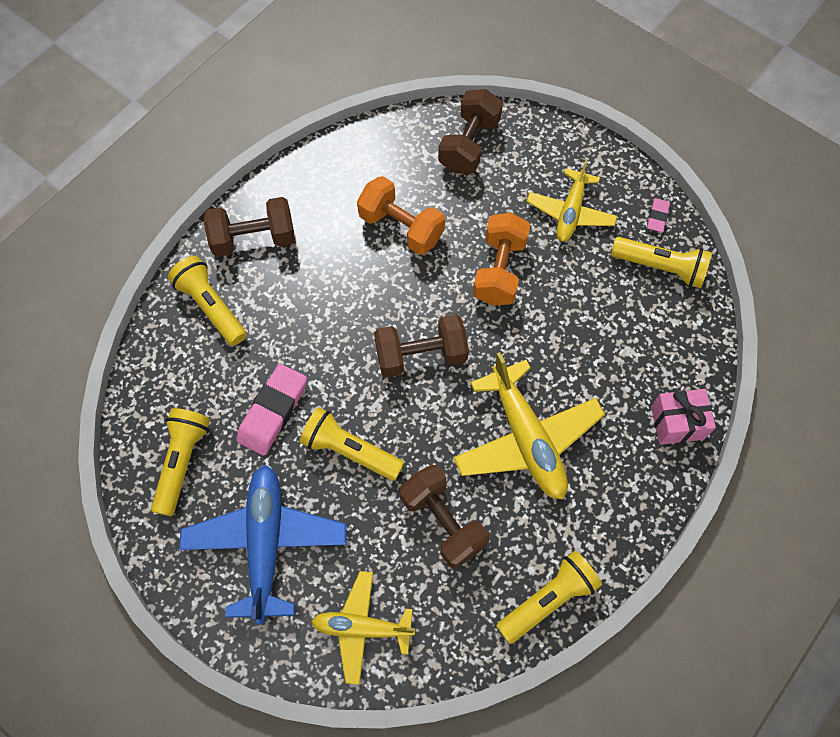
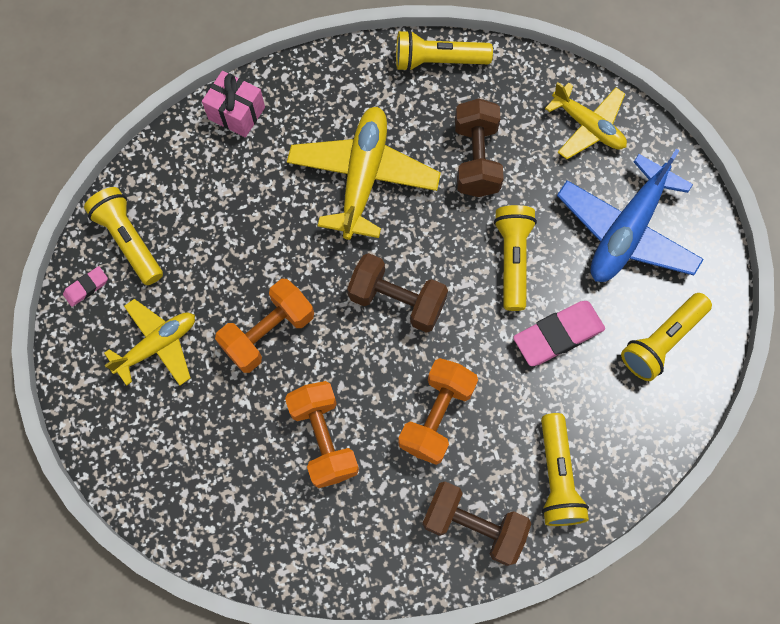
camera: 145 degrees left, 5 degrees up
yellow flashlight [300,407,404,481] -> yellow flashlight turned 150 degrees counterclockwise [494,205,537,311]
brown dumbbell [438,89,503,174] -> none
none -> orange dumbbell [398,358,478,465]

